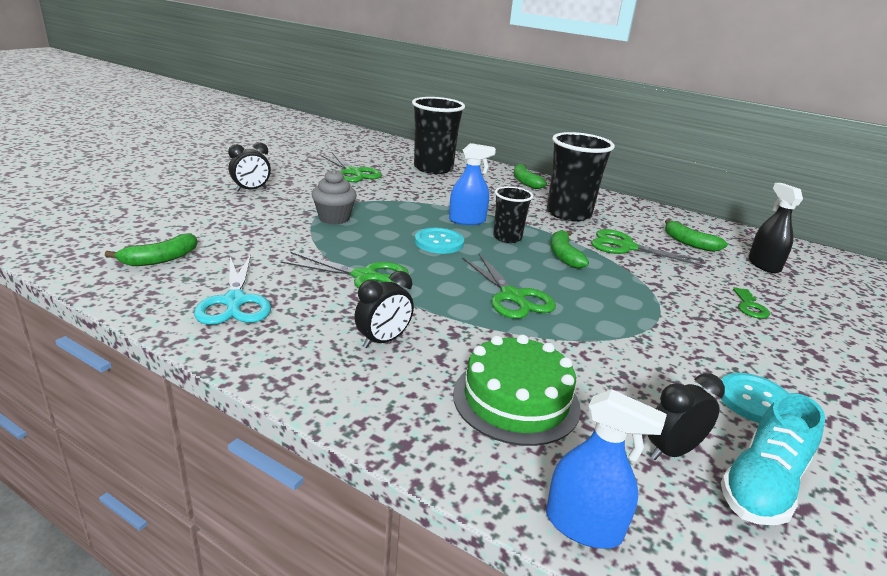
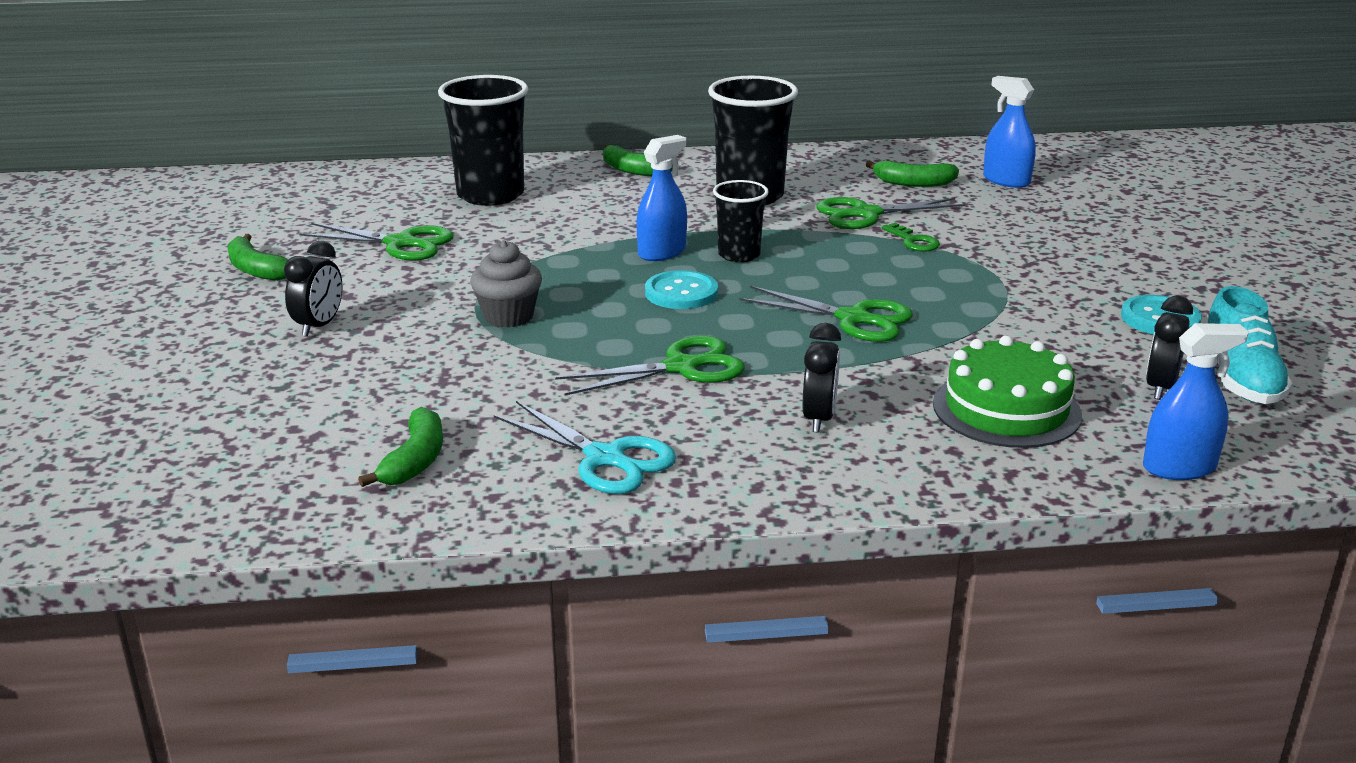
camera: 35 degrees left, 0 degrees up
green banana [551,230,589,269] -> green banana moved to [228,234,288,281]
green key [733,287,770,319] -> green key moved to [882,223,940,252]
black spray bottle [748,183,803,273] -> blue spray bottle [983,76,1036,188]

